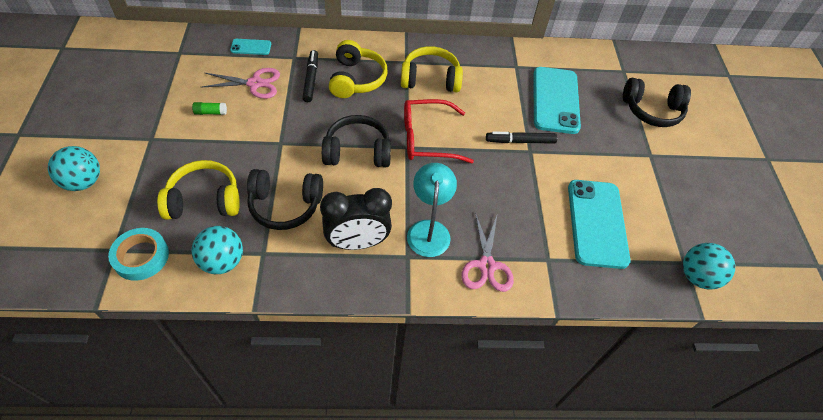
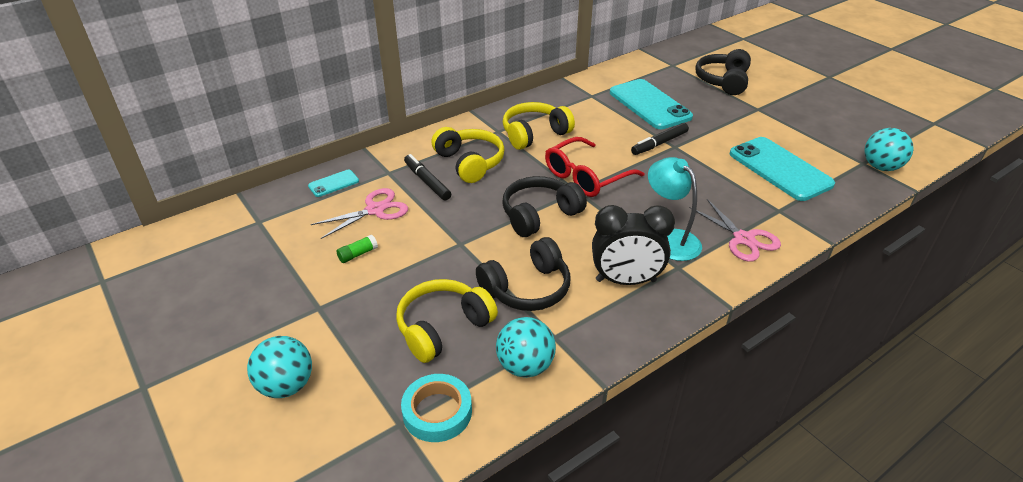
camera: 30 degrees left, 15 degrees down
black clock [320,188,392,250] -> black clock turned 45 degrees clockwise [592,205,675,285]
black headphones [623,78,691,127] -> black headphones turned 135 degrees clockwise [696,49,751,95]

